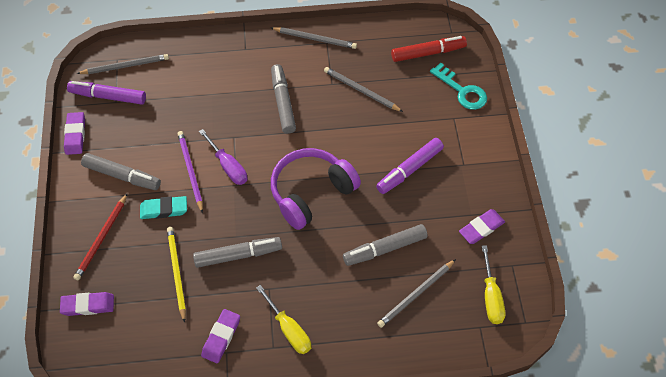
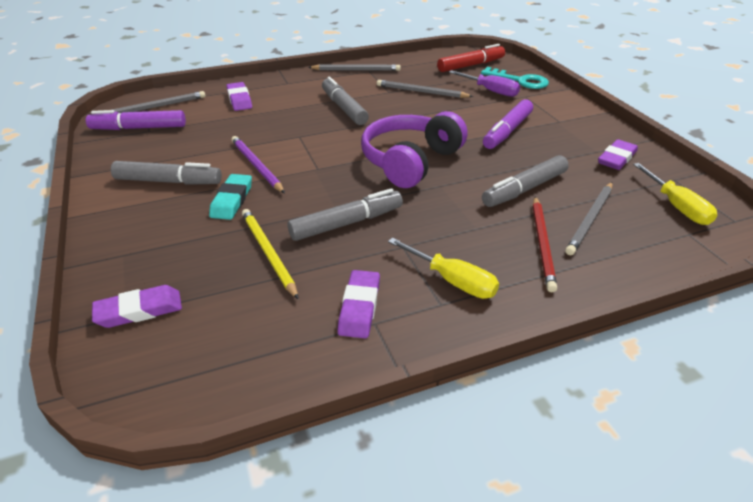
camera: 15 degrees left, 20 degrees down
purple eraser [64,112,85,155] -> purple eraser moved to [226,82,252,111]
red pencil [73,194,127,280] -> red pencil moved to [532,197,557,292]
turquoise eraser [140,196,187,219] -> turquoise eraser turned 60 degrees counterclockwise [209,174,252,220]
purple screwdriver [199,129,247,185] -> purple screwdriver moved to [449,70,520,97]

